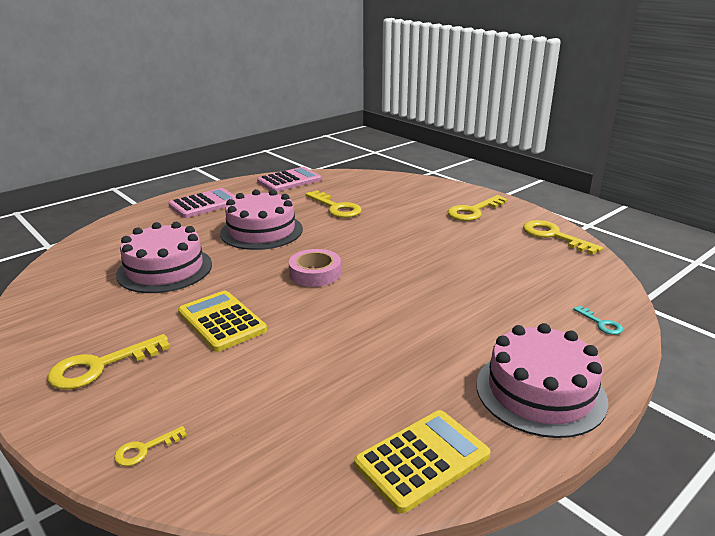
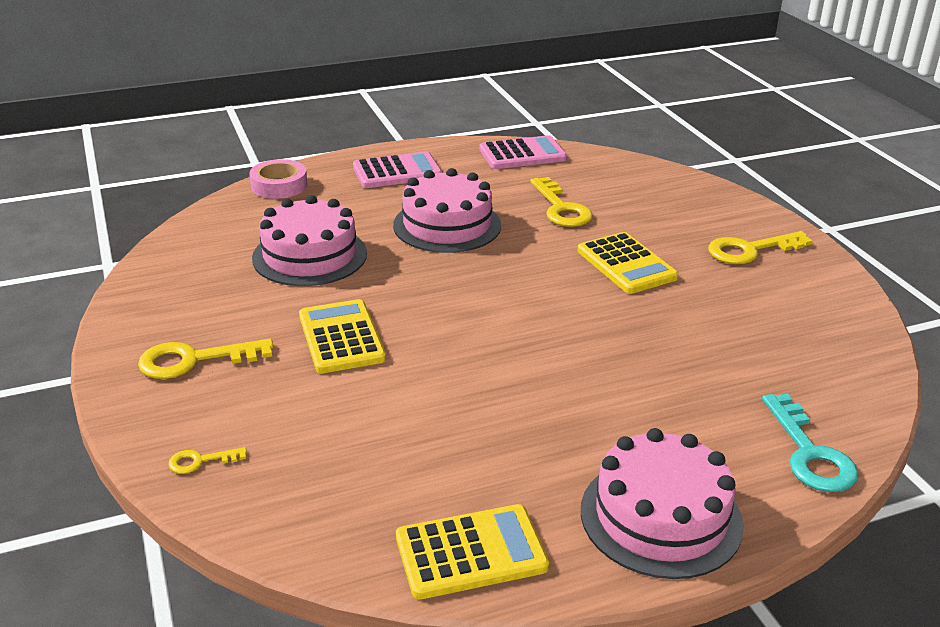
camera: 20 degrees right, 5 degrees up
pink tape [289,249,341,287] -> pink tape moved to [249,159,307,199]
yellow key [523,220,603,255] -> none
turquoise key [573,306,623,335] -> turquoise key [762,393,859,492], size x1.96
none -> yellow calculator [577,232,678,294]

